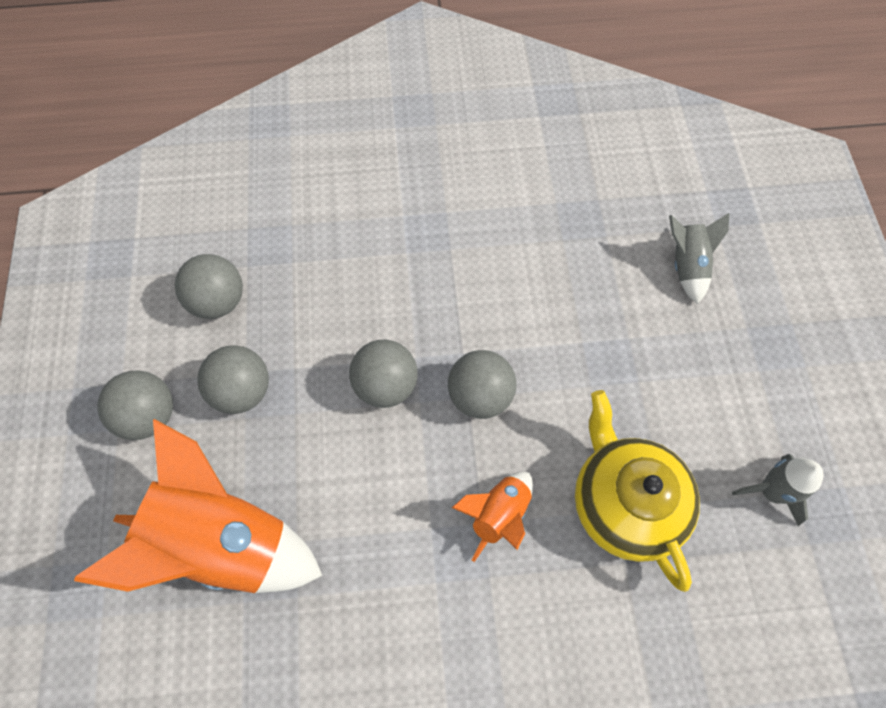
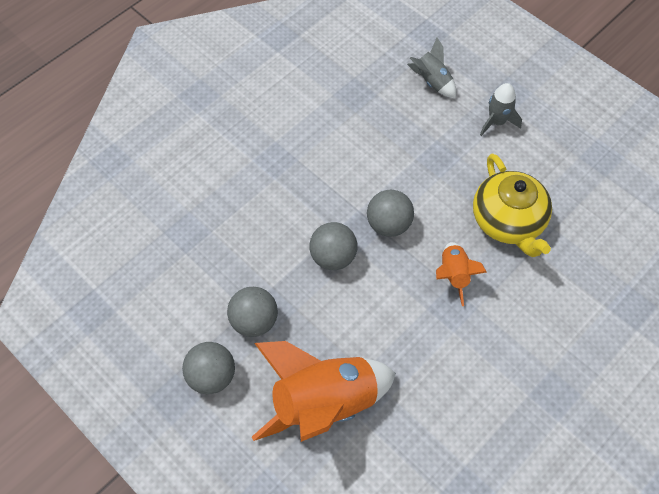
camera: 40 degrees left, 5 degrees down
grey ball [175,254,243,319] -> none
yellow teapot [575,390,700,592] -> yellow teapot turned 135 degrees counterclockwise [473,153,552,257]
grey rocket [732,454,824,526] -> grey rocket moved to [480,83,522,136]

